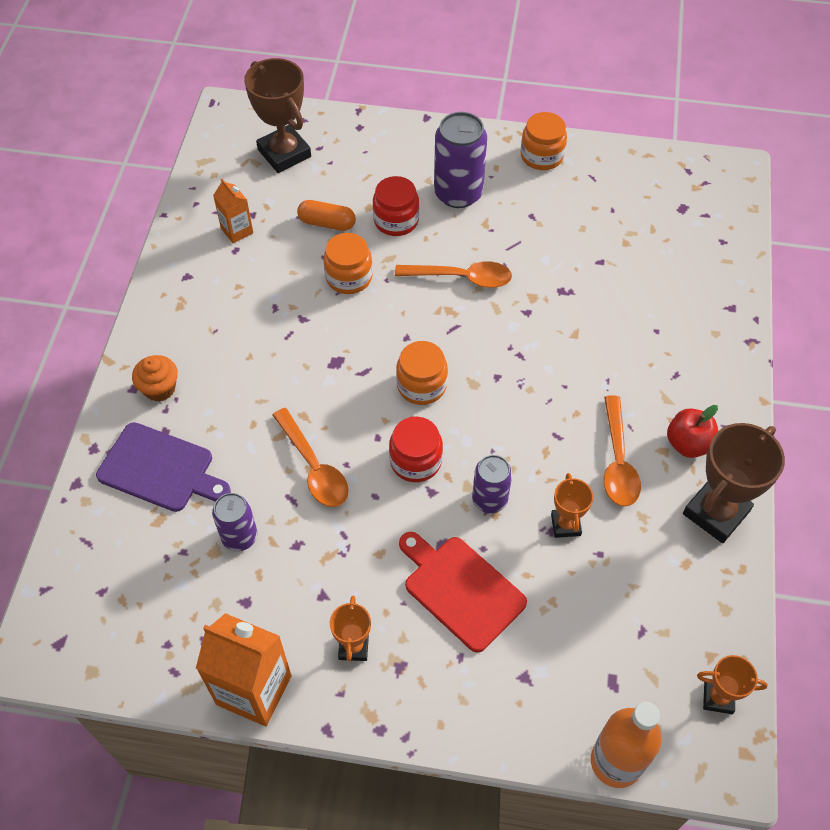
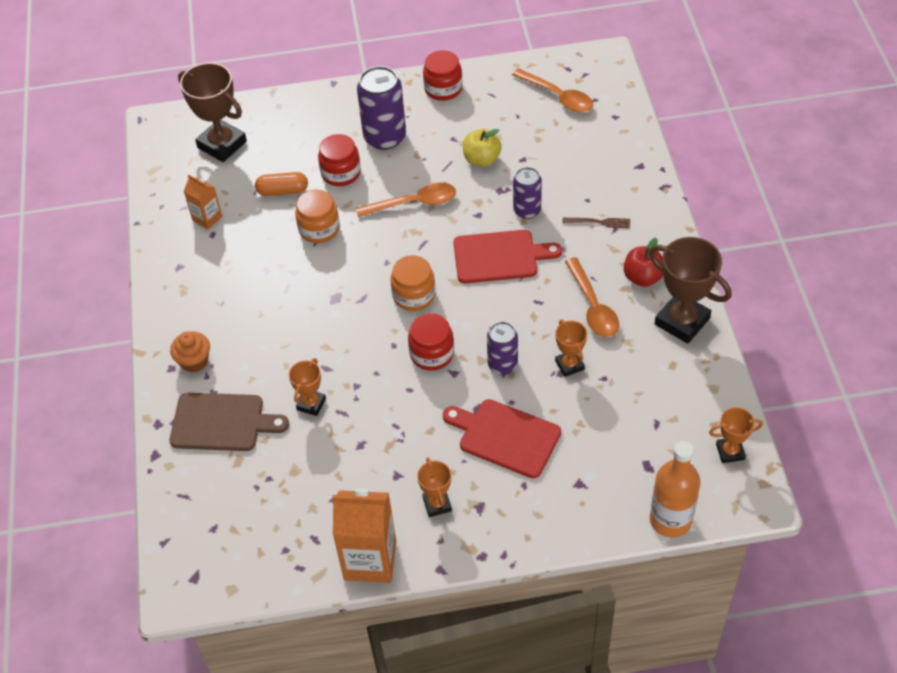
camera: 15 degrees left, 5 degrees down
purple cutting board [96,422,231,512] -> brown cutting board [170,393,289,451]
purple can [212,493,258,551] -> purple can moved to [513,167,542,219]
orange spoon [272,408,349,507] -> orange spoon moved to [512,68,593,112]
orange jar [521,112,567,170] -> red jar [423,50,463,101]
brown trophy [683,423,785,543] -> brown trophy turned 75 degrees counterclockwise [649,237,732,344]
none -> orange trophy [289,358,326,416]
none -> red cutting board [454,230,562,283]
none -> yellow apple [463,129,502,167]
none -> brown fork [562,218,630,228]

